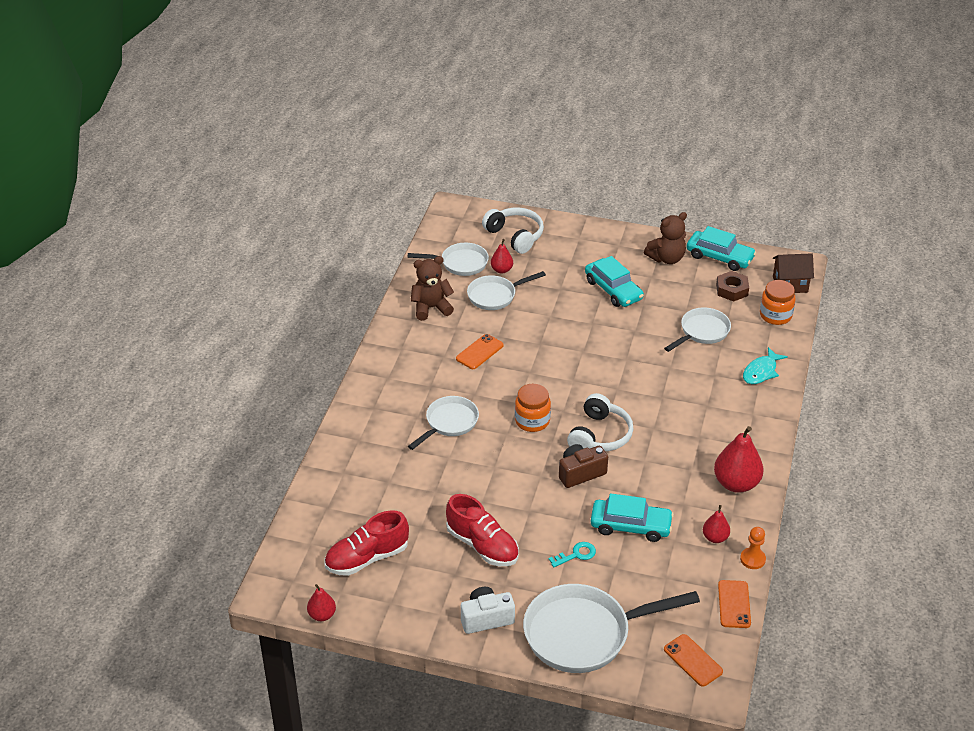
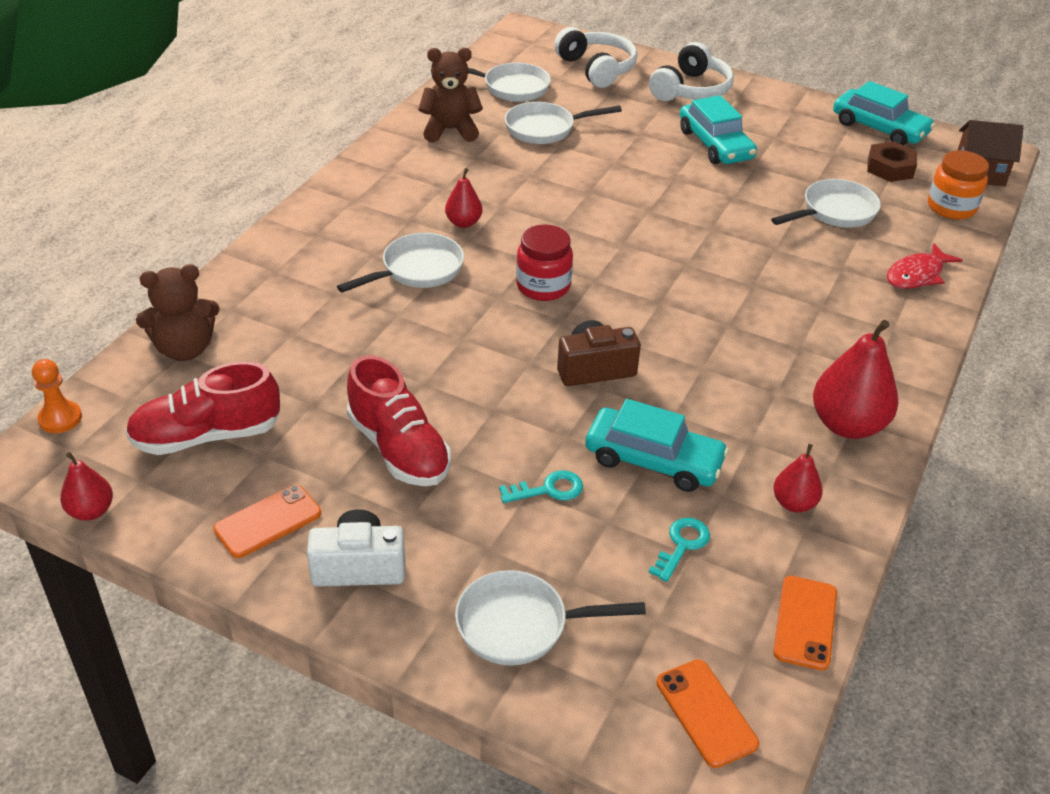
camera: 10 degrees right, 0 degrees up
orange phone [456,334,504,369] -> orange phone moved to [213,485,321,558]
red pear [491,239,513,274] -> red pear moved to [445,168,482,228]
orange jar [515,384,551,432] -> red jar [516,225,573,301]
white pan [523,584,700,673] -> white pan [455,570,646,666], size x0.58
white headphones [567,393,633,451] -> white headphones moved to [649,42,734,101]
brown teddy bear [644,212,687,264] -> brown teddy bear moved to [136,264,220,361]
orange pawn [740,527,766,569] -> orange pawn moved to [32,359,82,433]
turquoise fish [743,347,788,384] -> red fish [887,243,963,289]
none -> turquoise key [648,518,710,582]

